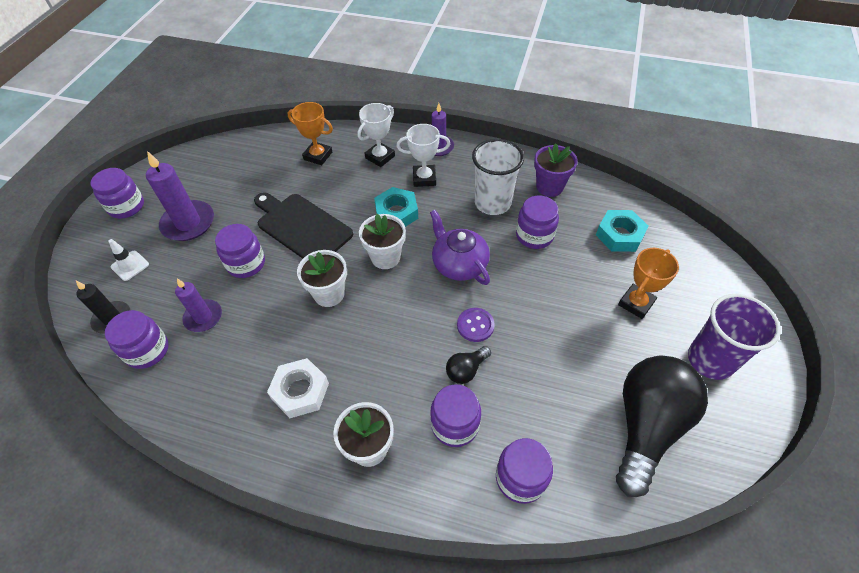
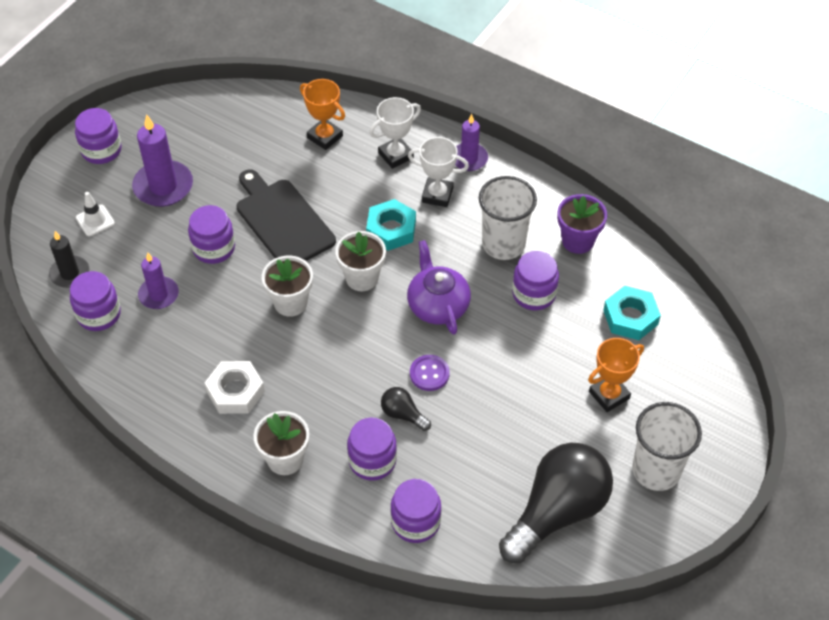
camera: 15 degrees right, 0 degrees up
black light bulb [446,346,491,384] -> black light bulb turned 60 degrees clockwise [381,387,431,431]
purple cup [688,294,781,380] -> white cup [632,402,702,491]

